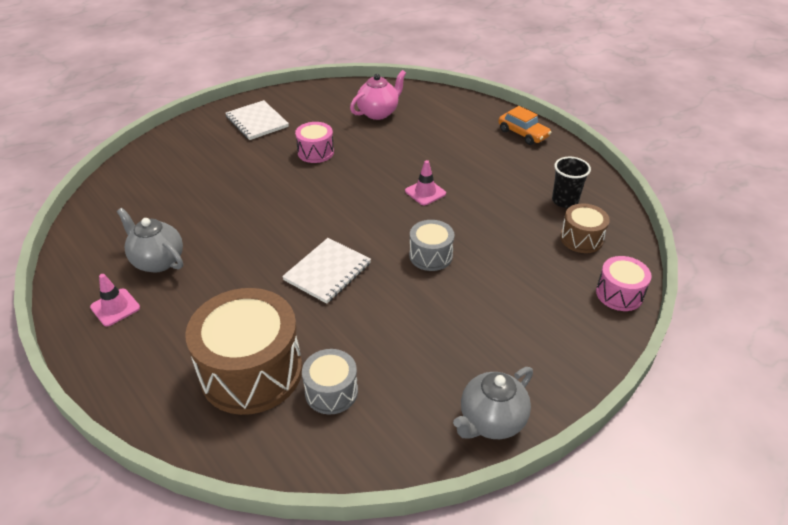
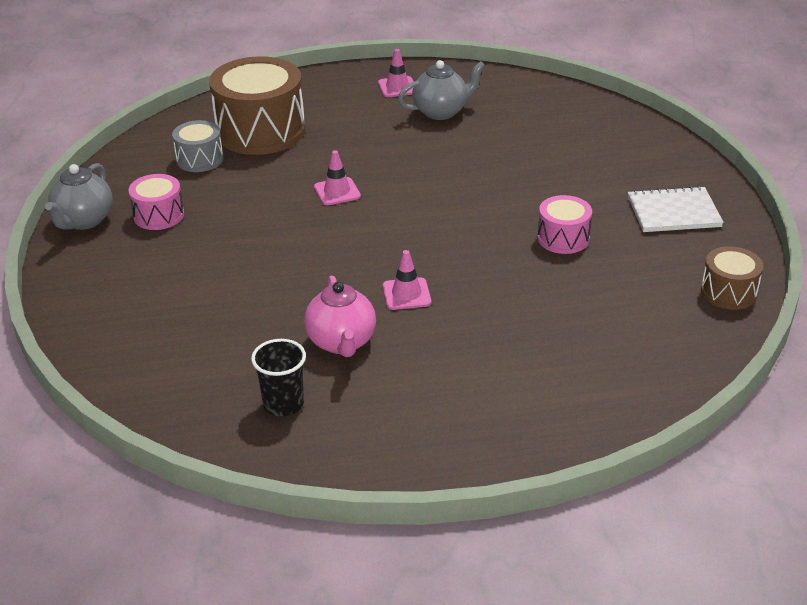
camera: 120 degrees right, 5 degrees down
white notebook [282,238,371,304] -> pink traffic cone [314,150,361,205]
pink teapot [350,70,406,120] -> pink teapot moved to [304,275,376,357]
grey drum [409,220,455,271] -> none
grey teapot [453,367,533,439] -> grey teapot turned 150 degrees counterclockwise [45,163,113,230]
orange car [498,106,551,145] -> none
brown drum [560,204,610,253] -> brown drum moved to [701,246,763,310]
pink drum [596,256,652,311] -> pink drum moved to [128,174,184,230]

